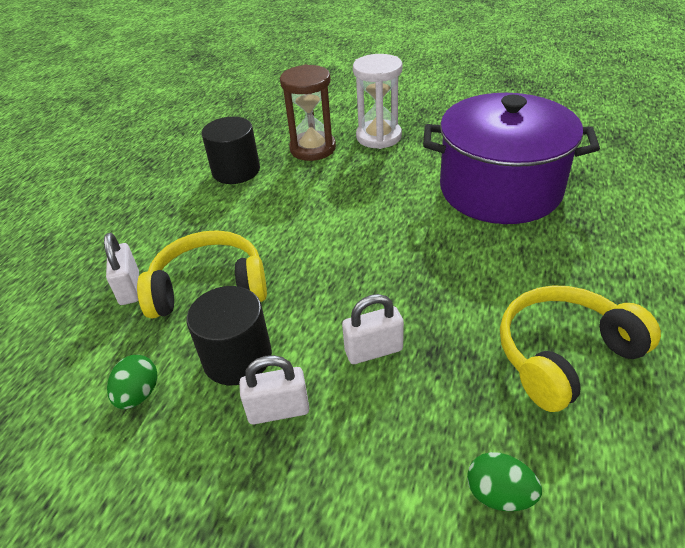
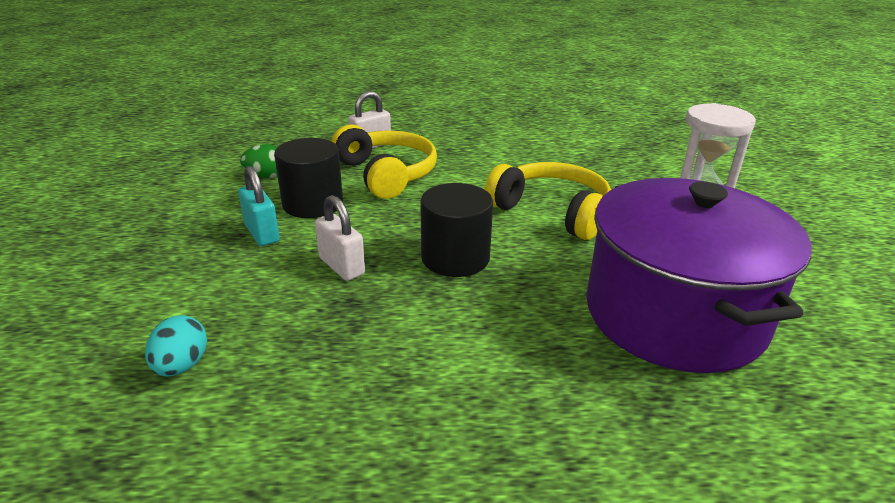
camera: 65 degrees right, 10 degrees down
black cylinder [202,117,260,184] -> black cylinder moved to [420,183,493,277]
white padlock [239,355,309,424] -> turquoise padlock [238,166,280,246]
brown hourglass [280,64,336,161] -> none
green egg [467,452,542,511] -> turquoise egg [145,315,207,376]
yellow headphones [500,285,661,412] -> yellow headphones moved to [485,162,611,240]

